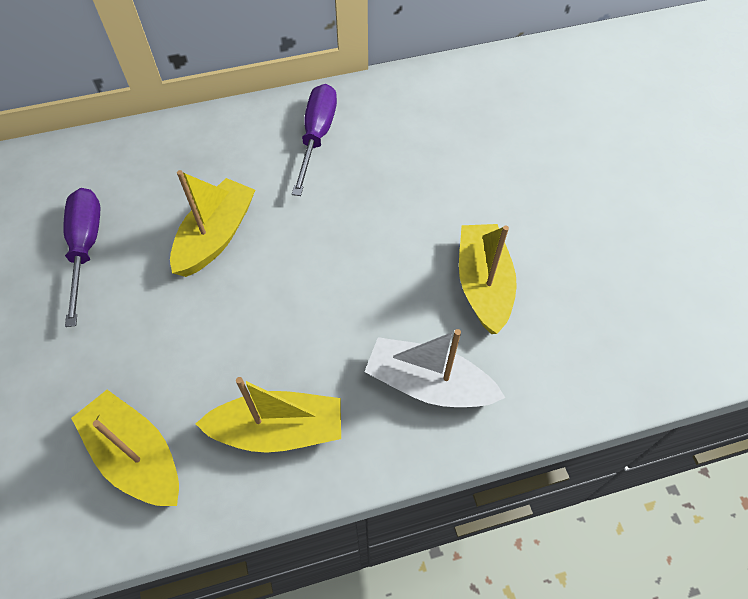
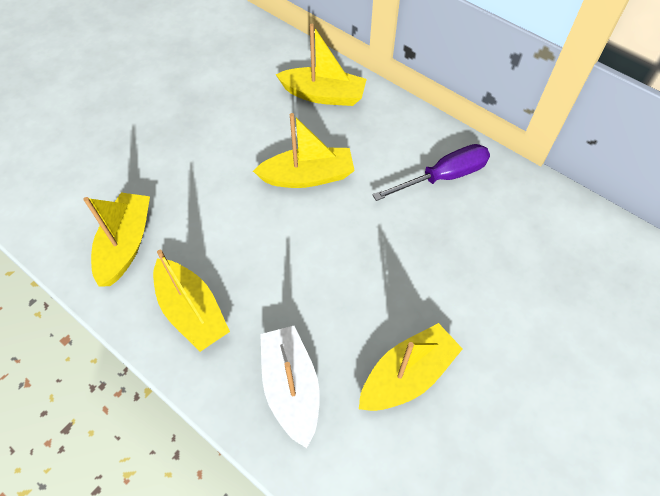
camera: 55 degrees right, 0 degrees up
purple screwdriver [63,188,100,327] -> none
none -> yellow boat [275,24,367,106]

